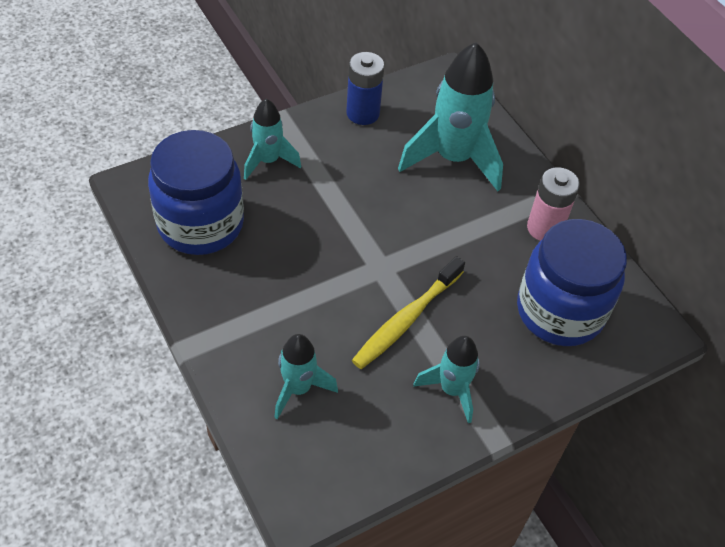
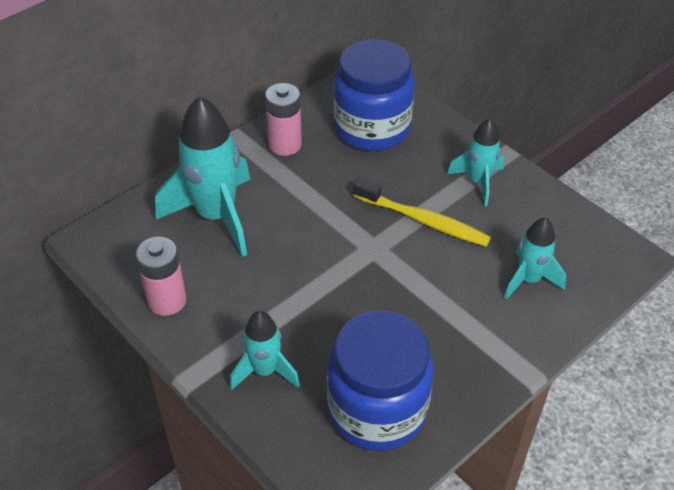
camera: 100 degrees left, 5 degrees down
blue battery [346,52,384,125] -> pink battery [136,237,186,316]

